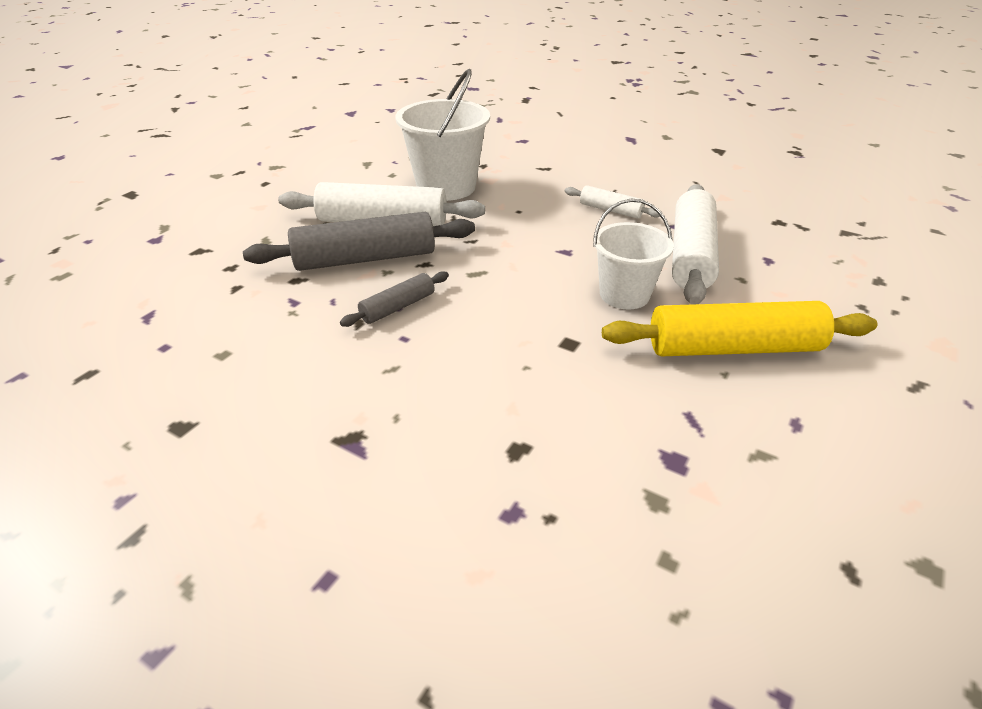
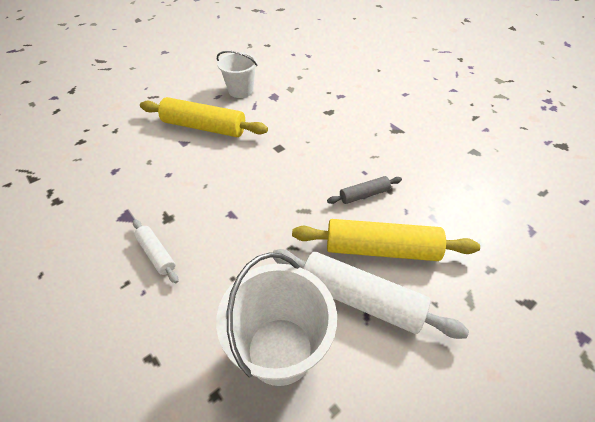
camera: 160 degrees left, 10 degrees up
grey rolling pin [243,212,475,271] -> yellow rolling pin [292,219,480,261]
white bucket [593,199,674,309] -> white bucket moved to [217,51,257,98]
white rolling pin [672,184,719,305] -> none

